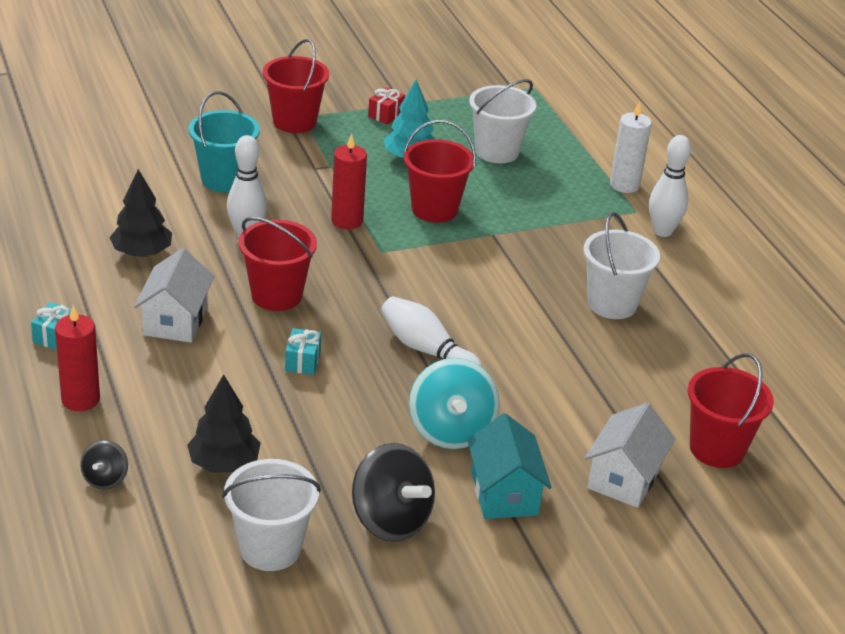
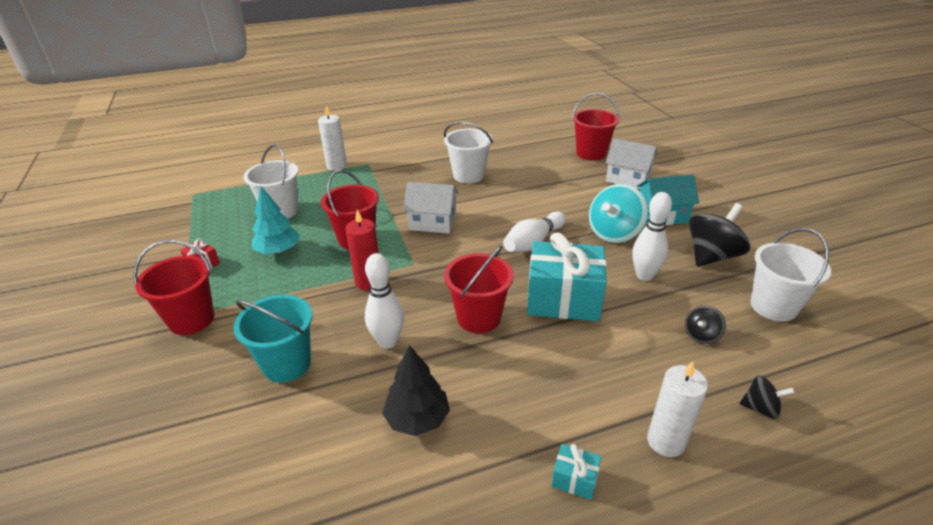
camera: 85 degrees left, 0 degrees up
red candle [55,305,100,411] -> white candle [647,361,708,457]
white house [134,248,214,343] -> white house moved to [403,182,459,233]
black tree [187,374,261,473] -> black spinning top [685,305,726,344]
turquoise gift [285,328,321,375] -> turquoise gift [527,232,607,321], size x2.39
turquoise spinning top [409,358,500,449] -> turquoise spinning top turned 135 degrees clockwise [589,184,648,243]
white bowling pin [649,135,691,237] -> white bowling pin moved to [632,192,672,281]

